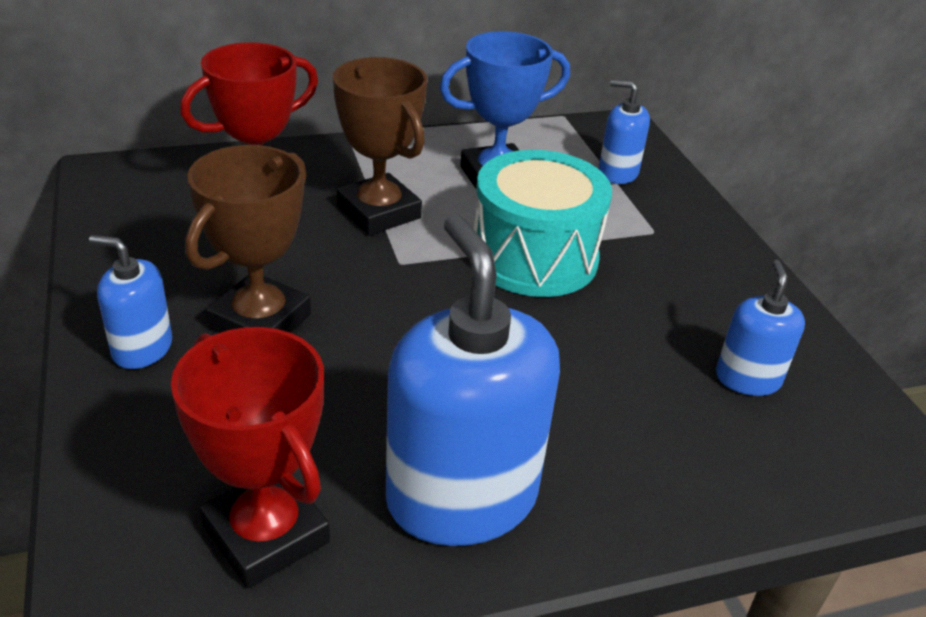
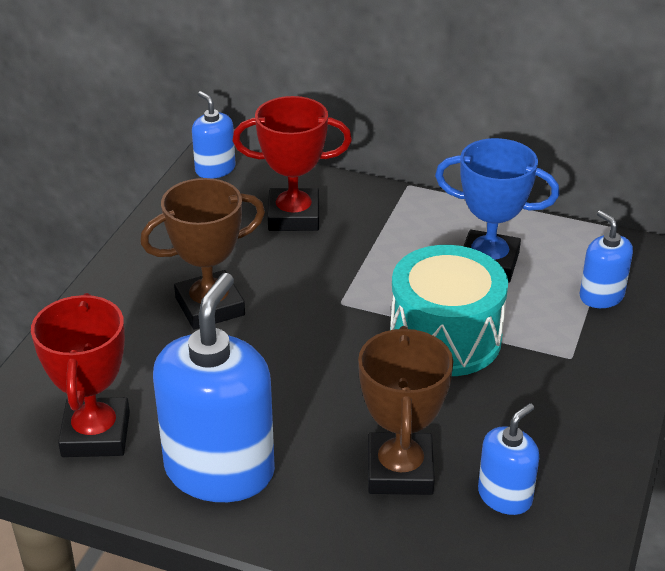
camera: 40 degrees right, 0 degrees up
blue soap dispenser [89,235,172,369] -> blue soap dispenser moved to [192,91,236,179]
brown trophy [333,57,427,235] -> brown trophy moved to [358,326,453,495]

